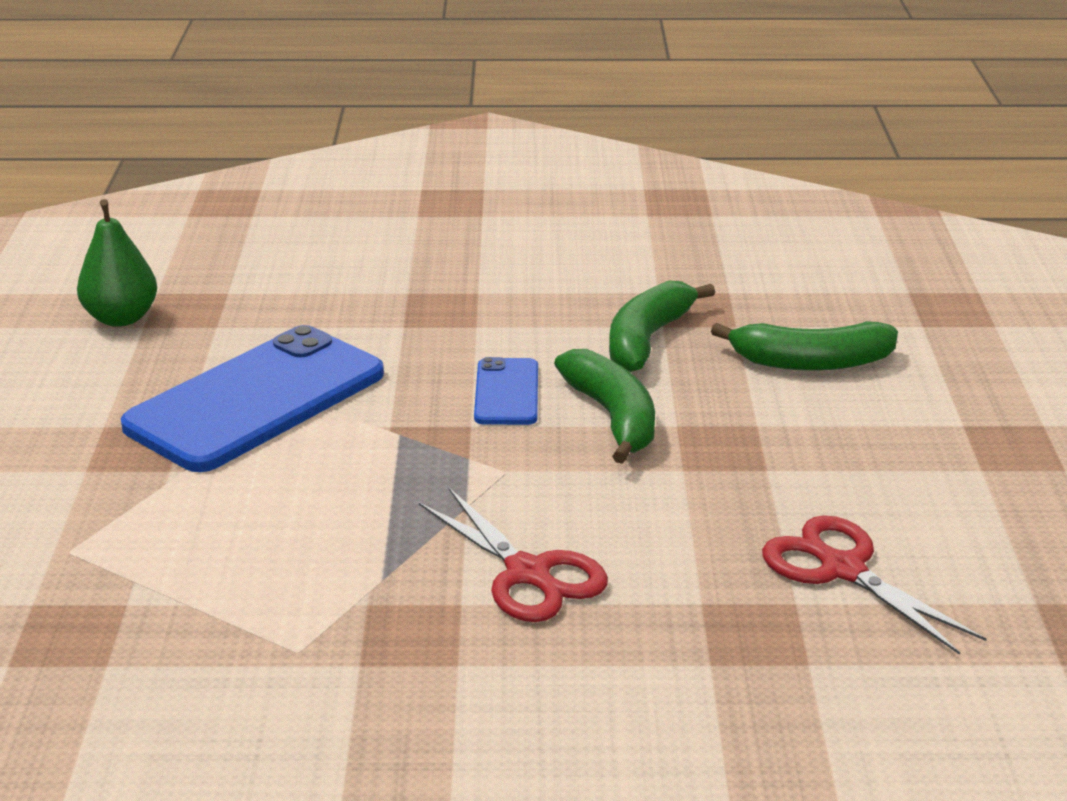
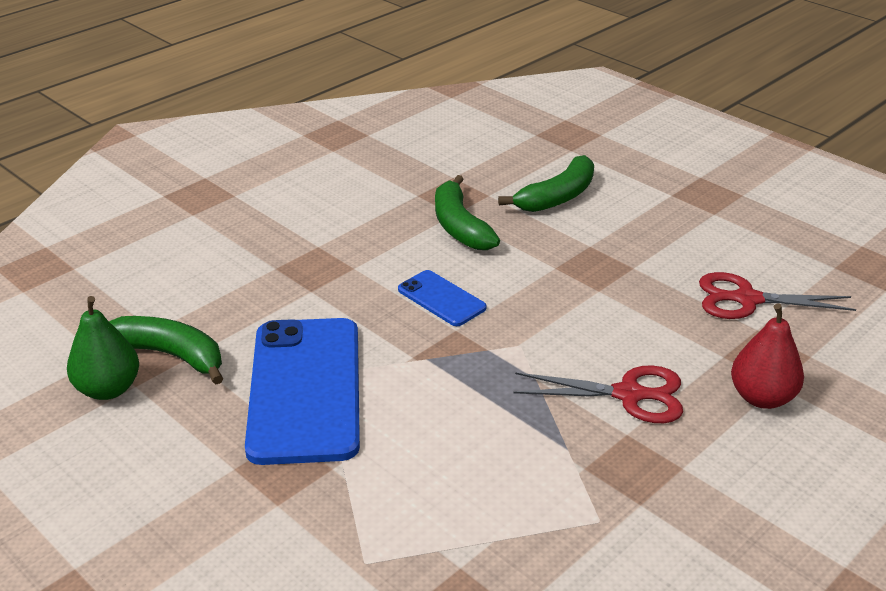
camera: 45 degrees left, 5 degrees up
green banana [554,349,655,464] -> green banana moved to [109,316,223,385]
none -> red pear [731,303,804,409]

